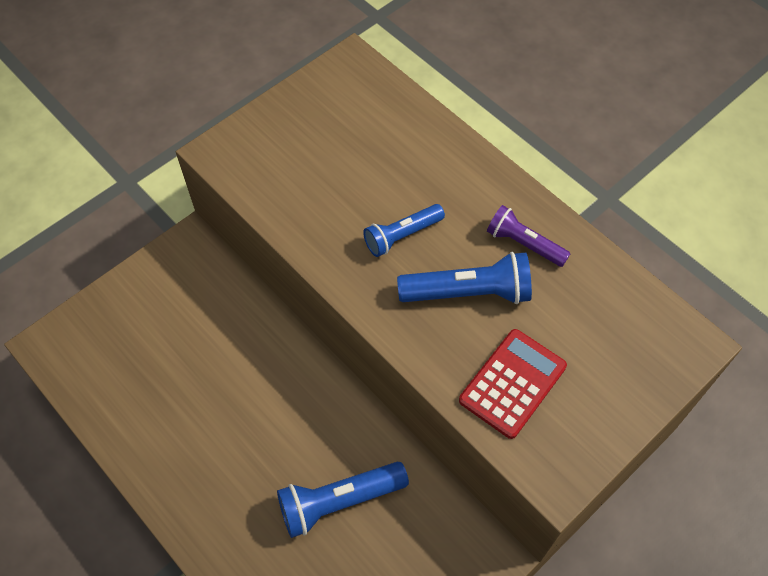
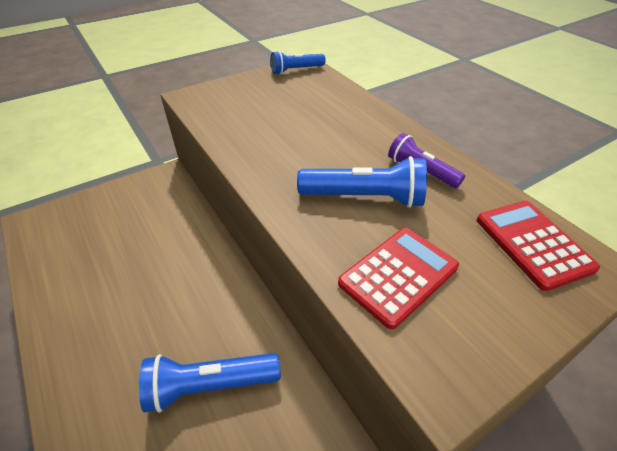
camera: 10 degrees right, 15 degrees down
blue flashlight [363,204,445,257] -> blue flashlight moved to [271,51,326,75]
none -> red calculator [477,201,600,291]

